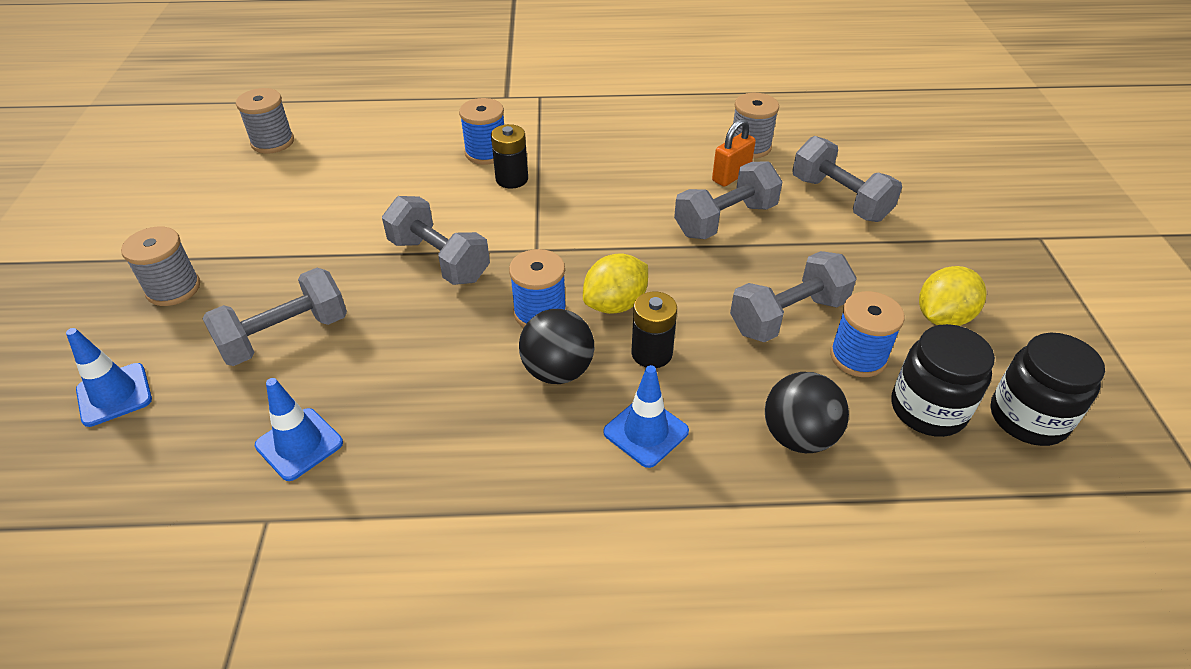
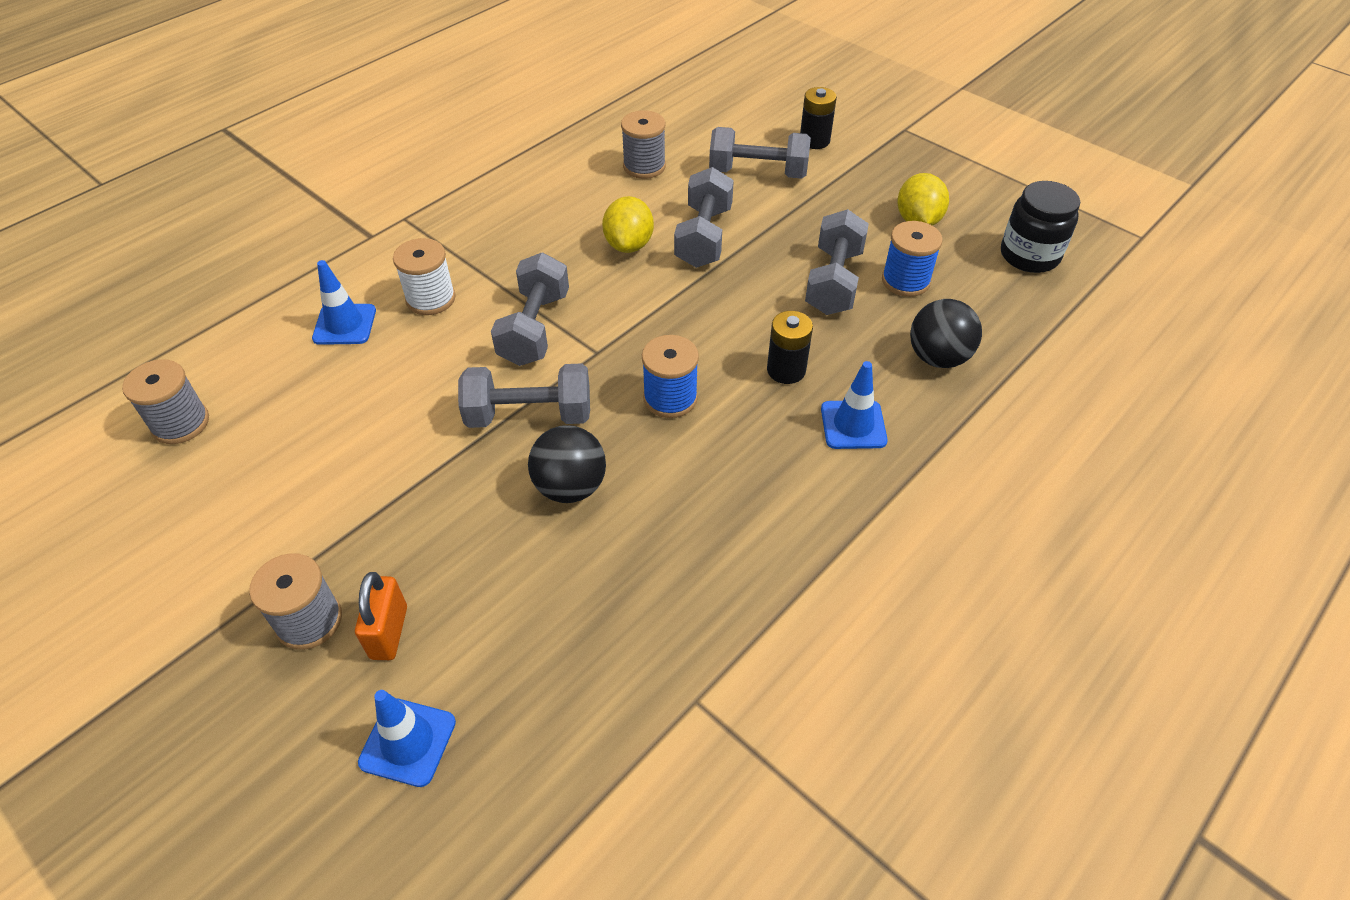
camera: 45 degrees left, 5 degrees up
grey dumbbell [203,268,347,366] -> grey dumbbell moved to [491,252,569,366]
blue traffic cone [255,378,343,481] -> blue traffic cone moved to [312,260,376,345]
blue spool [459,98,504,165] -> white spool [393,238,456,315]
black battery [491,124,528,189] -> black battery moved to [800,87,837,149]
black ball [519,309,594,384] -> black ball moved to [528,425,606,503]
yellow lemon [583,253,648,314] -> yellow lemon moved to [602,196,654,253]
orange padlock [712,119,756,187] -> orange padlock moved to [355,572,407,660]
black jar [892,324,995,437] -> none

